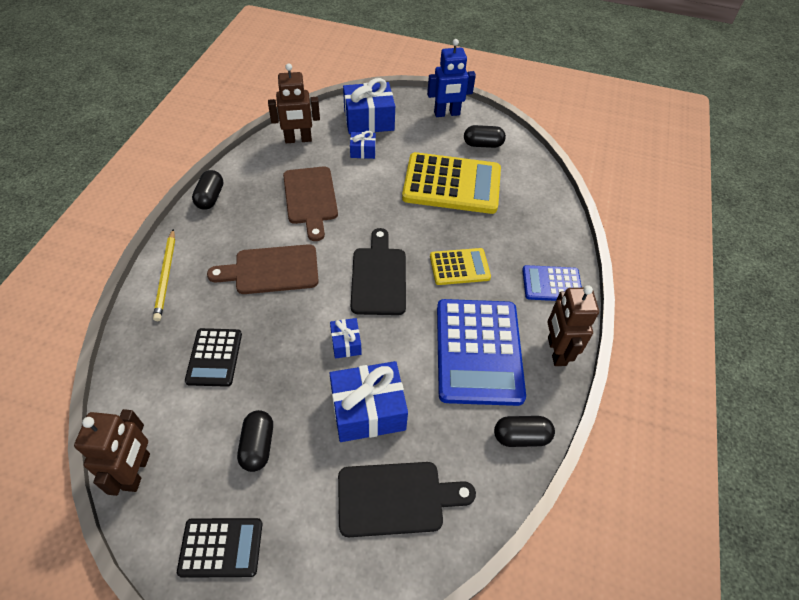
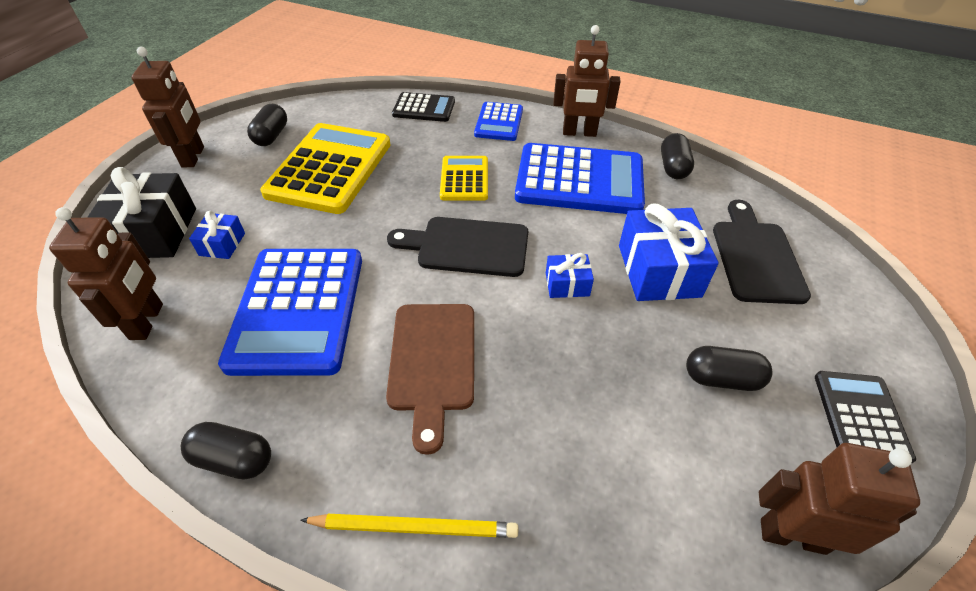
camera: 80 degrees left, 5 degrees down
black calculator [185,328,242,387] -> black calculator moved to [392,92,455,122]
brown cutting board [283,167,338,241] -> blue calculator [218,249,362,376]
blue gift [343,78,395,134] -> black gift [87,167,196,258]
blue robot [427,39,476,117] -> brown robot [132,47,204,168]

